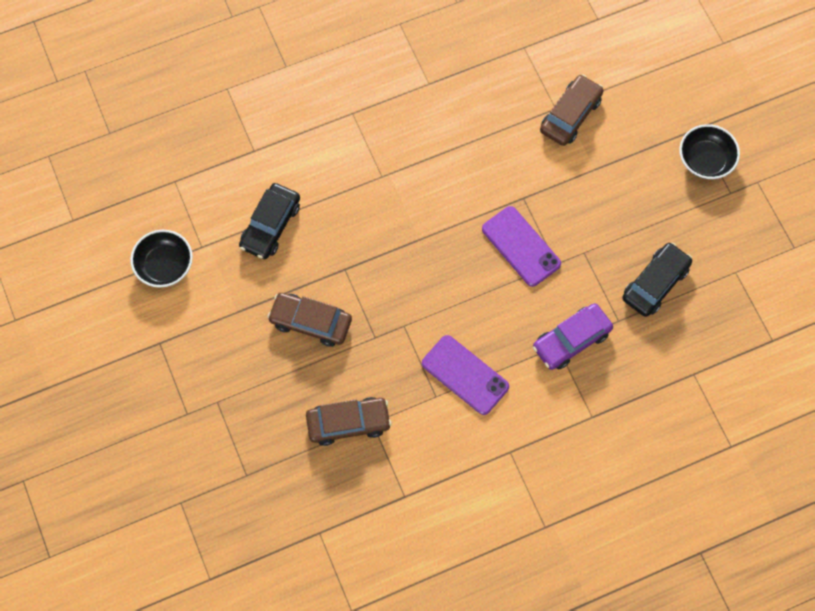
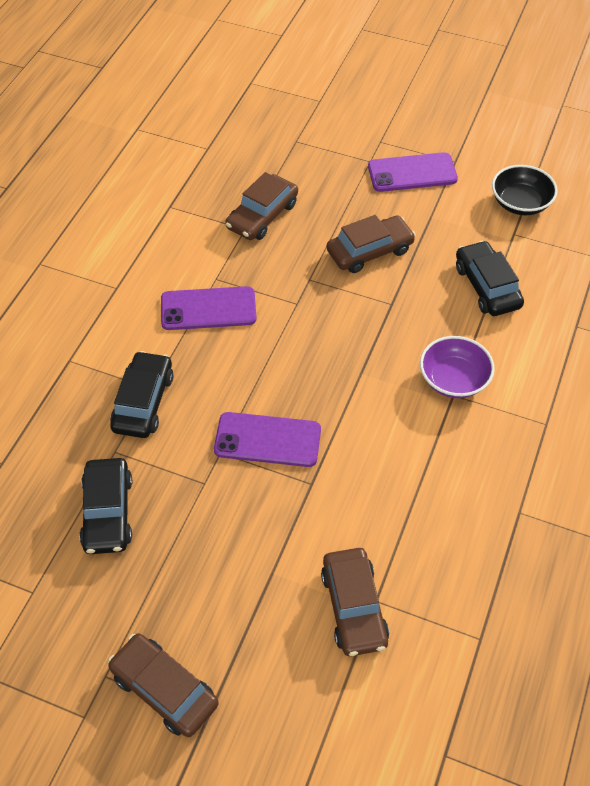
camera: 135 degrees right, 15 degrees down
purple car [533,303,613,370] -> black car [110,351,173,438]
black bowl [679,124,740,179] -> brown car [108,633,218,737]
none -> purple phone [368,152,458,192]
none -> purple bowl [420,336,495,398]

